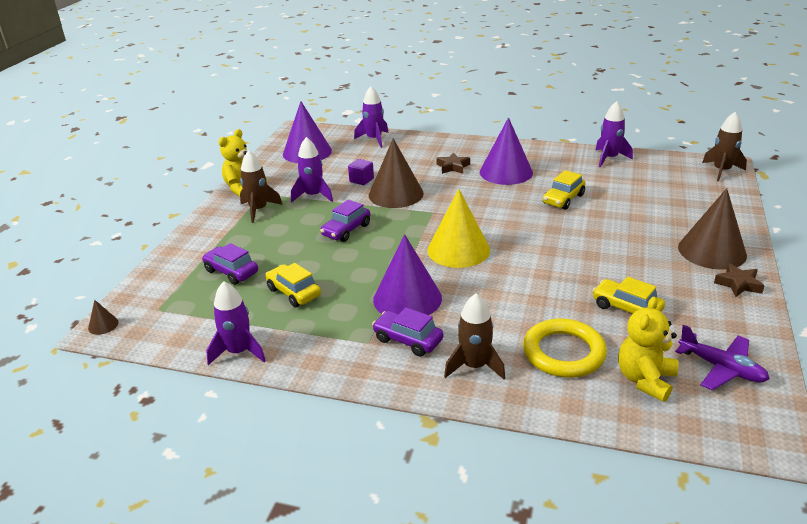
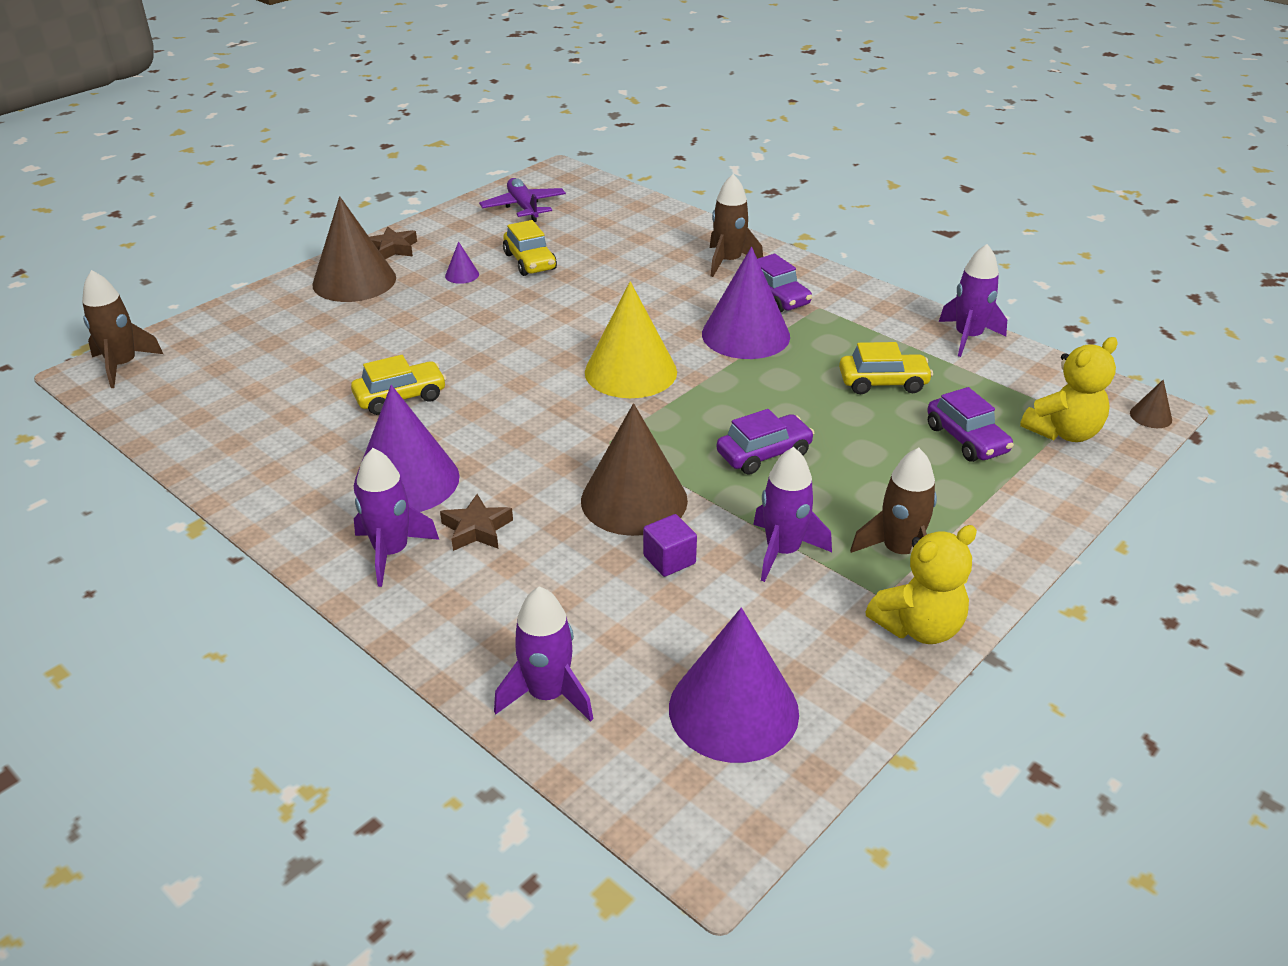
camera: 155 degrees left, 5 degrees up
yellow car [265,263,321,307] -> yellow car turned 75 degrees counterclockwise [839,342,933,394]
yellow ring [523,318,607,378] -> none
purple rocket [596,101,633,167] -> purple rocket moved to [354,448,439,587]
yellow teddy bear [618,297,679,402] -> yellow teddy bear moved to [1020,337,1118,442]
none -> purple cone [445,241,479,284]

